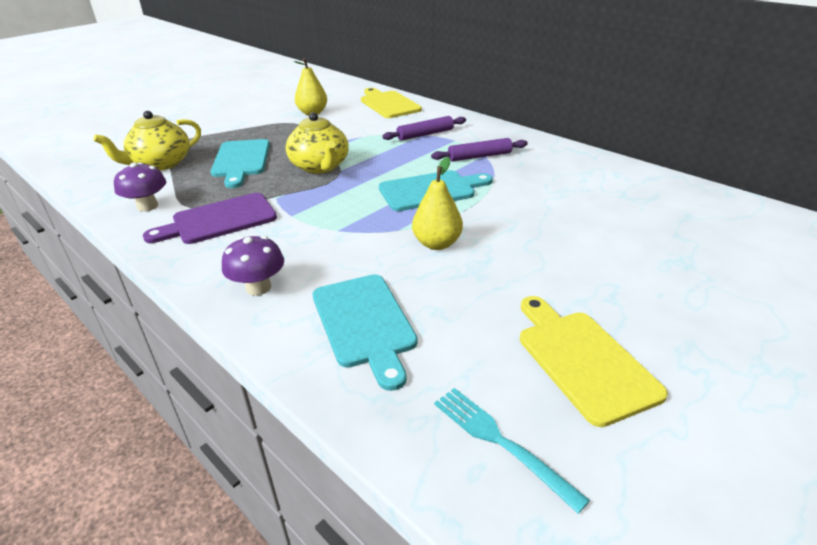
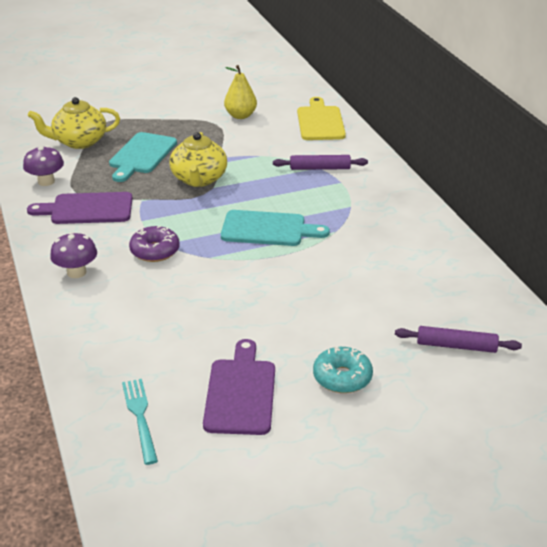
camera: 25 degrees right, 0 degrees up
turquoise cutting board [312,274,418,391] -> none
yellow pear [412,157,463,250] -> none
purple rolling pin [431,138,528,161] -> purple rolling pin moved to [395,326,522,353]
yellow cutting board [520,296,668,427] -> purple cutting board [203,339,275,435]
none -> purple donut [129,226,180,262]
none -> turquoise donut [313,346,373,393]

